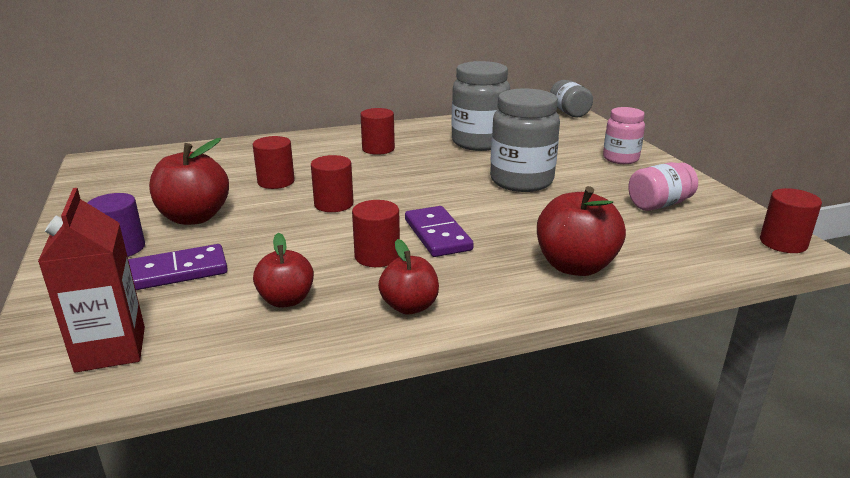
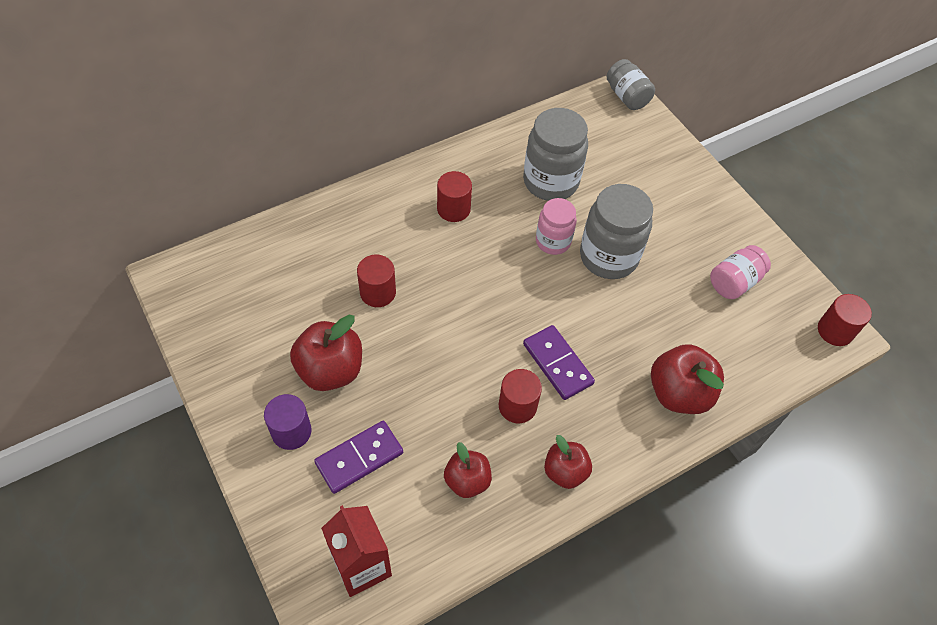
camera: 15 degrees left, 30 degrees up
red cylinder [311,155,354,212] -> none
pink jar [603,107,645,164] -> pink jar moved to [536,198,577,255]

